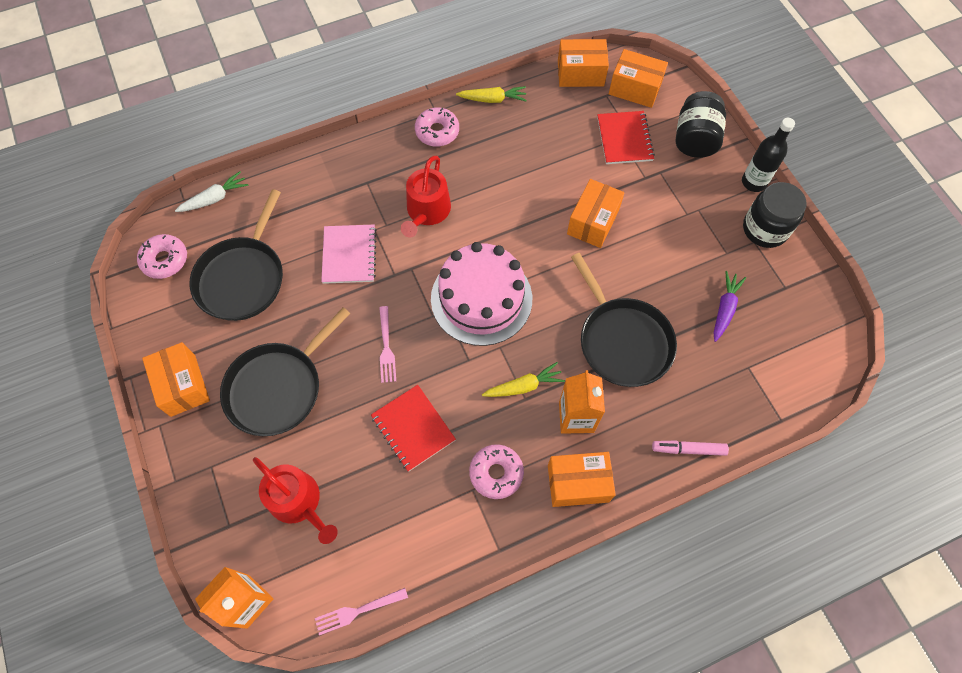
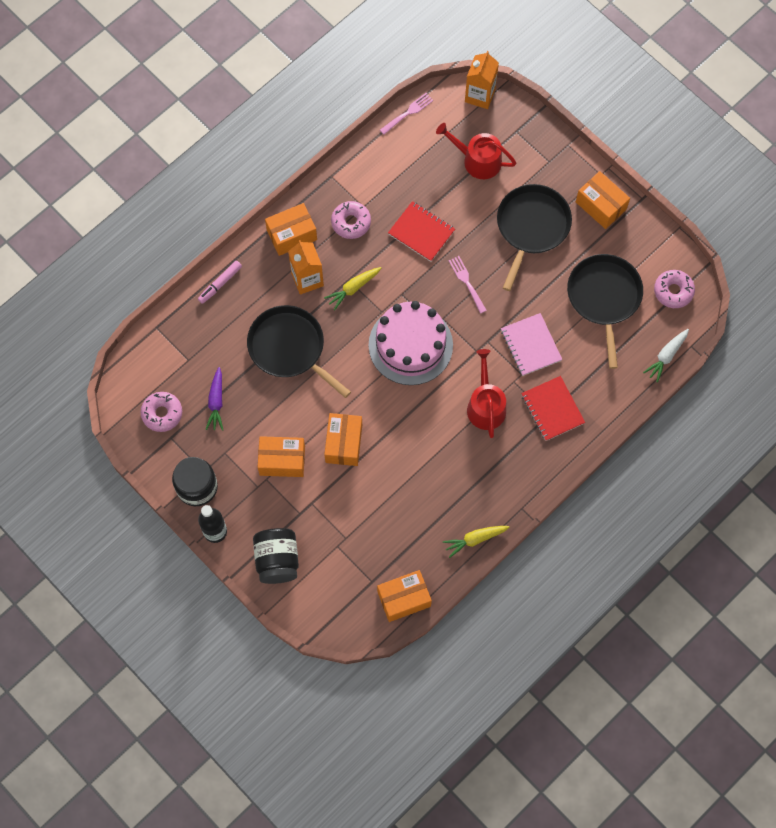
camera: 160 degrees right, 5 degrees up
pink donut [415,107,459,147] -> pink donut moved to [141,392,182,432]
red notebook [597,111,655,164] -> red notebook moved to [521,376,585,441]
orange box [609,49,668,108] -> orange box moved to [258,436,305,477]
pink marker [652,440,729,456] -> pink marker turned 150 degrees clockwise [198,261,242,304]

